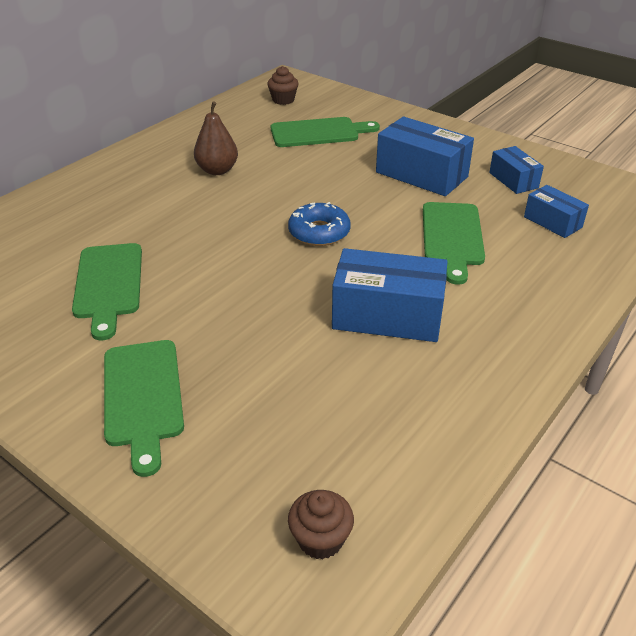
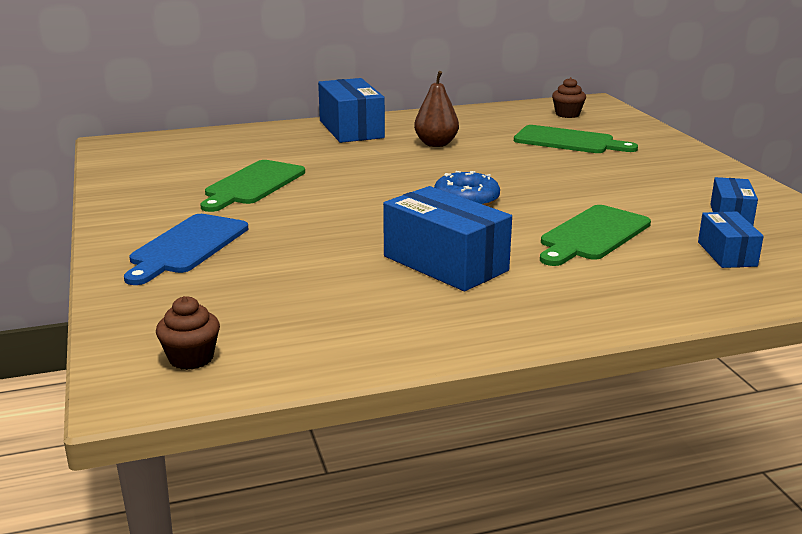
camera: 35 degrees right, 15 degrees down
green cutting board [104,340,184,477] -> blue cutting board [124,214,248,285]
blue box [376,117,474,196] -> blue box moved to [318,78,385,143]

